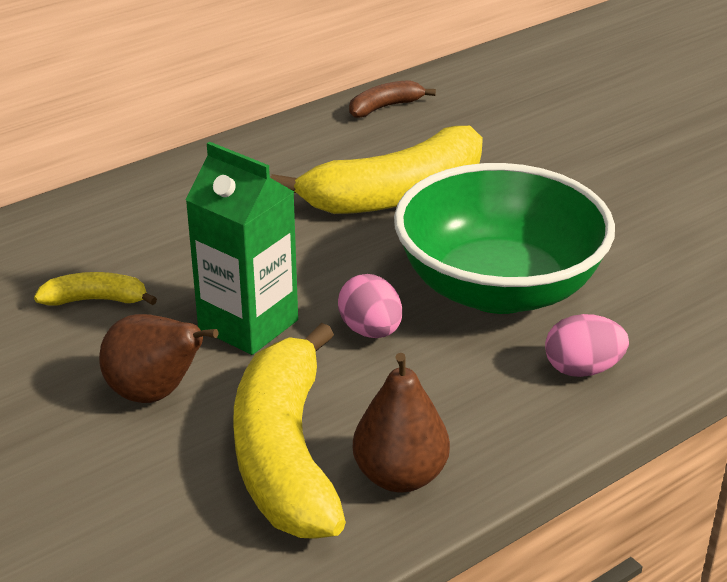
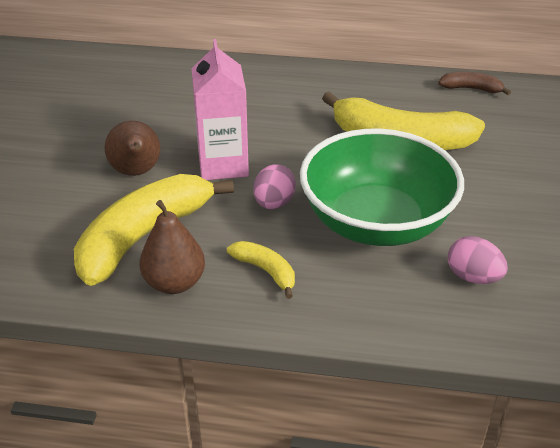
camera: 45 degrees right, 5 degrees up
yellow banana [34,272,157,306] -> yellow banana moved to [227,241,295,299]
green carton [185,142,298,355] -> pink carton [191,39,249,180]
pink egg [545,314,629,377] -> pink egg moved to [448,236,508,284]

